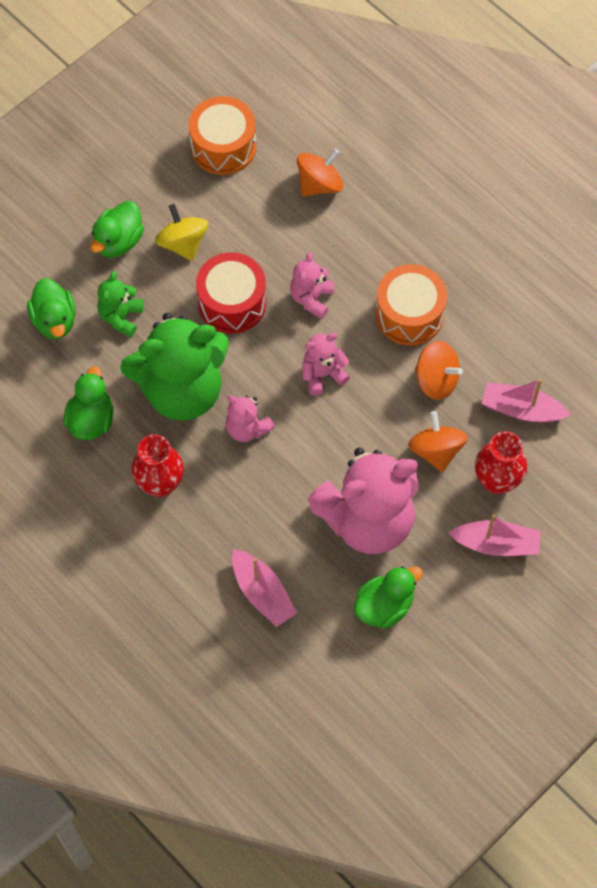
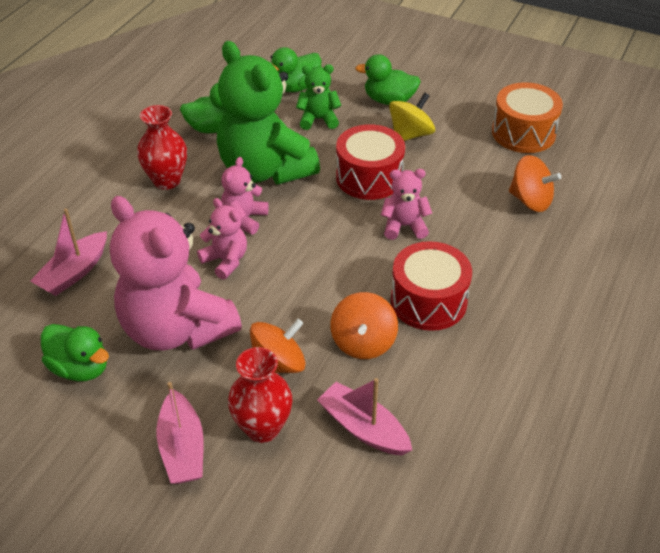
camera: 70 degrees right, 20 degrees down
pink teddy bear [303,333,350,395] -> pink teddy bear moved to [197,198,247,280]
orange drum [375,264,447,345] -> red drum [391,241,472,331]
pink boat [482,379,571,422] -> pink boat turned 45 degrees counterclockwise [317,378,412,455]

